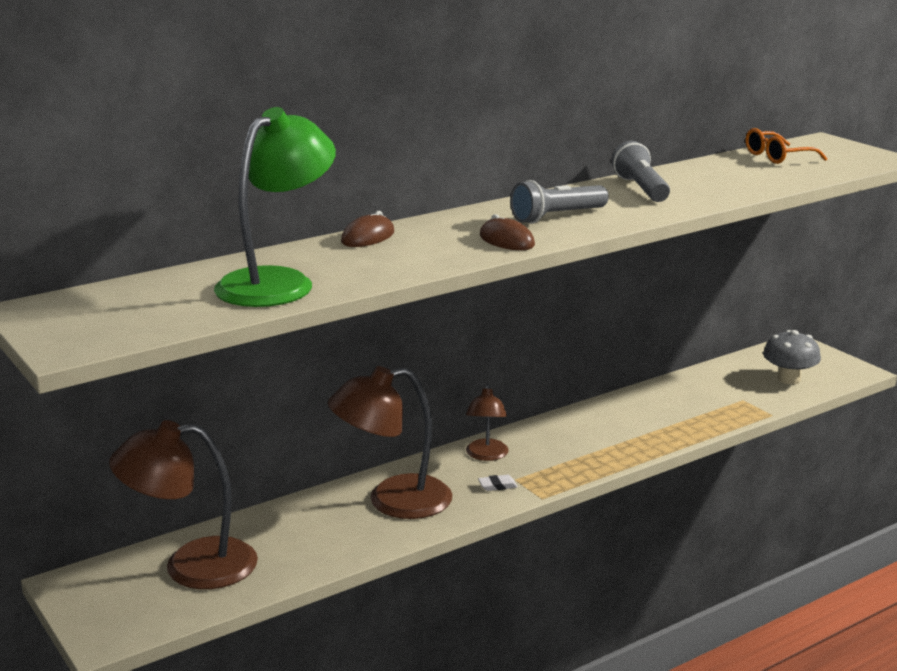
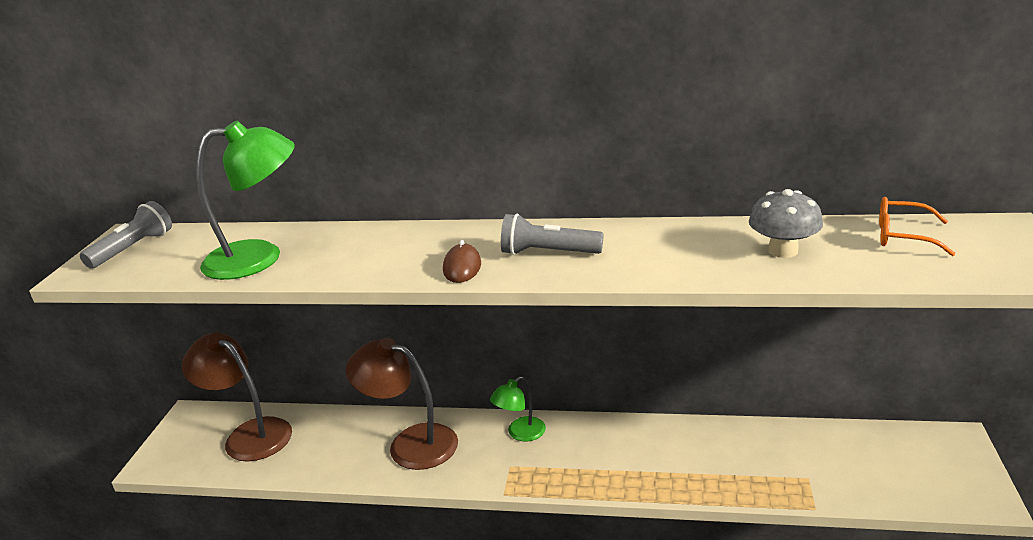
camera: 45 degrees right, 5 degrees up
brown mouse [341,211,394,247] -> none
brown lamp [466,384,509,461] -> green lamp [490,377,546,442]
white eraser [478,475,518,491] -> none
grey flashlight [611,141,670,202] -> grey flashlight moved to [80,201,172,269]
grey mushroom [763,330,821,384] -> grey mushroom moved to [749,189,823,258]

